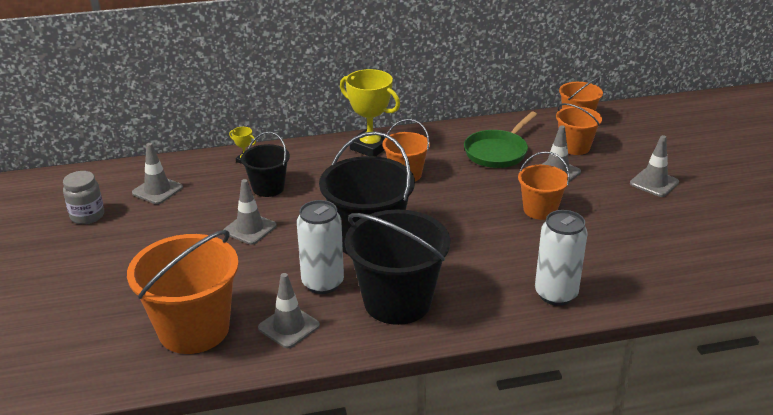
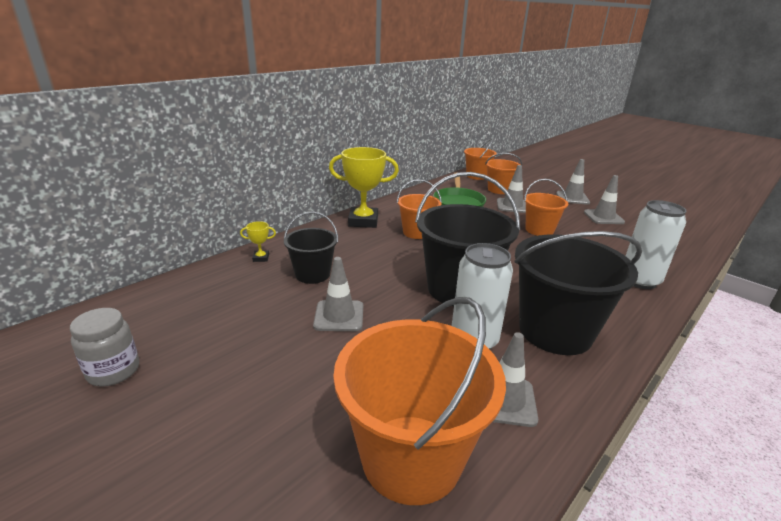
camera: 35 degrees left, 5 degrees down
grey traffic cone [132,143,183,204] -> grey traffic cone moved to [584,175,625,224]

